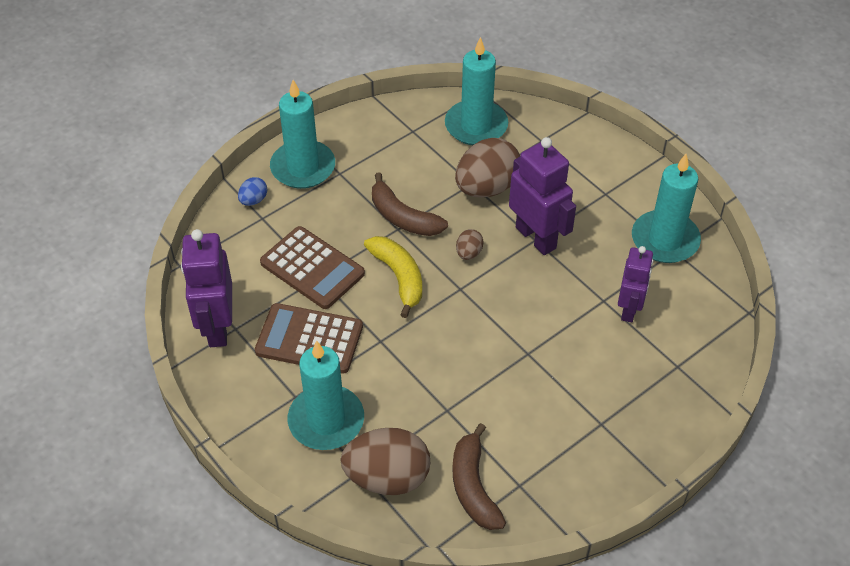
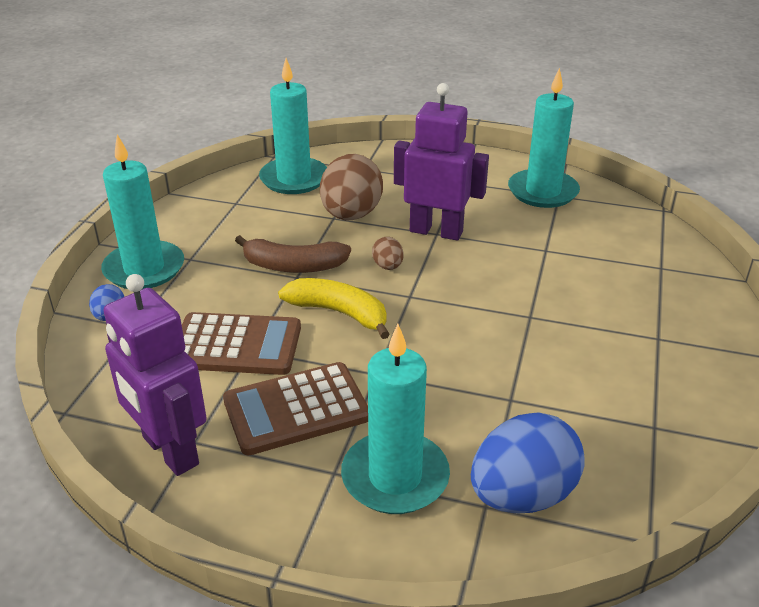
camera: 35 degrees left, 15 degrees down
brown egg [340,428,430,495] -> blue egg [471,412,585,513]
brown banana [452,423,506,530] -> none
purple robot [618,246,653,322] -> none

